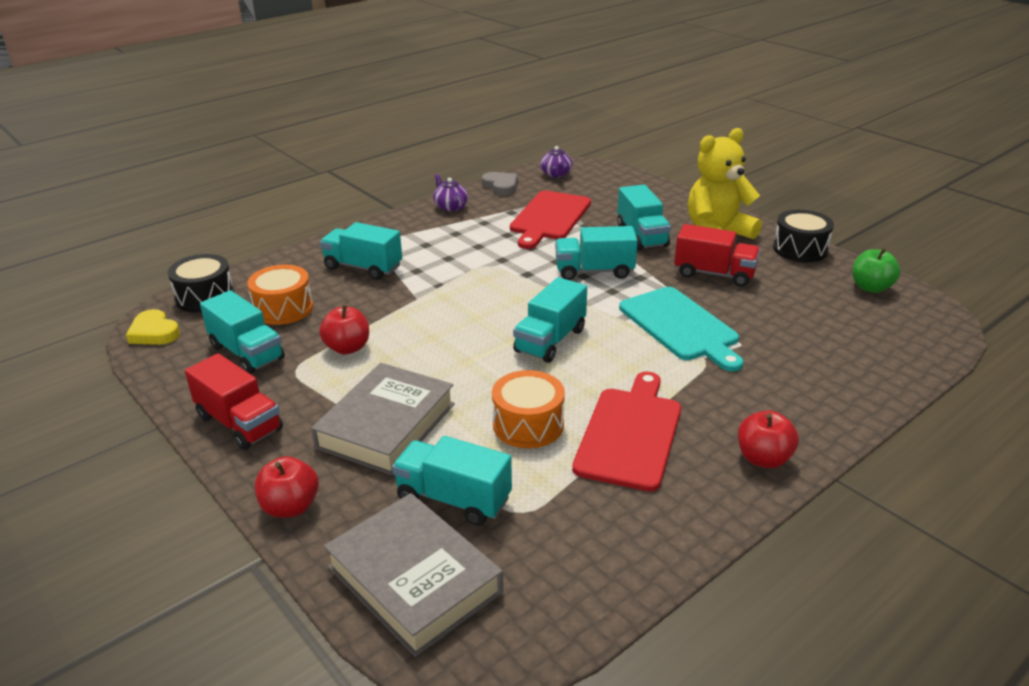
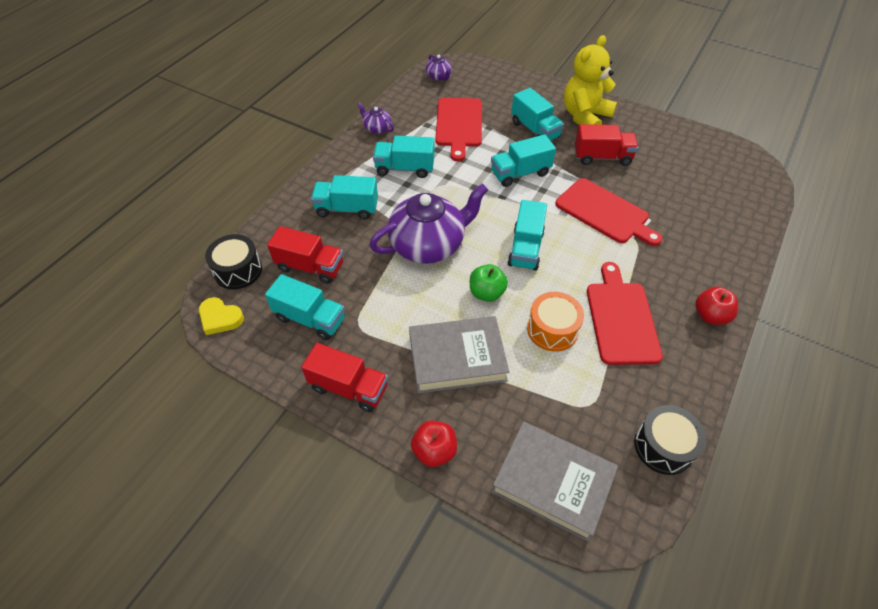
camera: 20 degrees left, 20 degrees up
orange drum [247,265,313,325] -> red truck [267,226,343,284]
grey book [311,363,455,475] -> grey book turned 75 degrees clockwise [409,316,509,394]
red apple [319,305,369,355] -> none
turquoise truck [392,436,512,526] -> turquoise truck moved to [373,136,434,178]
grey heart [482,172,518,196] -> none
turquoise cutting board [619,287,744,372] -> red cutting board [555,178,663,246]
black drum [773,210,834,262] -> black drum moved to [634,405,706,475]
green apple [852,248,900,293] -> green apple moved to [470,264,508,302]
none -> purple teapot [369,183,488,264]

